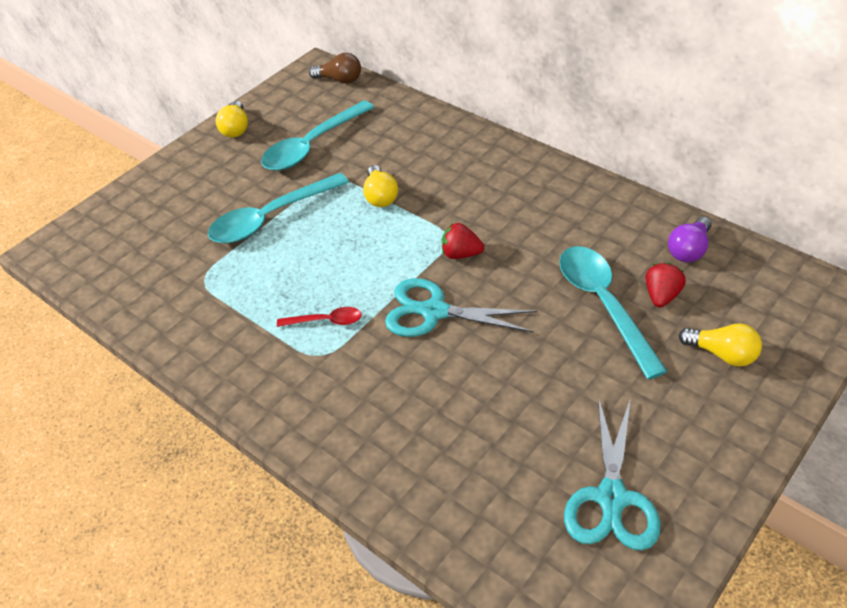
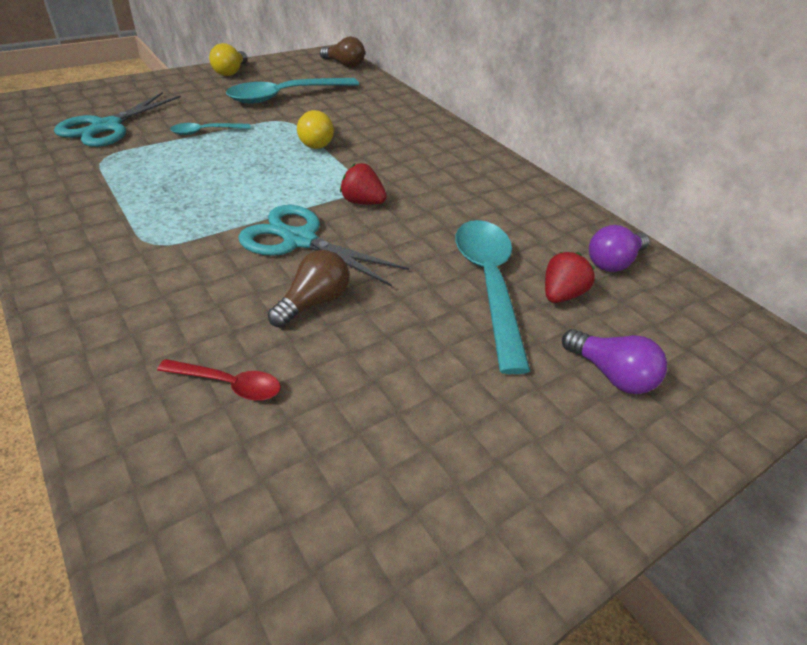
camera: 10 degrees right, 5 degrees down
turquoise spoon [208,173,349,243] -> turquoise spoon [170,123,251,135], size x0.49
red spoon [277,307,362,327] -> red spoon moved to [157,359,281,401]
turquoise scissors [564,396,660,550] -> turquoise scissors moved to [54,92,181,147]
yellow light bulb [679,323,762,367] -> purple light bulb [562,329,667,394]
none -> brown light bulb [268,250,349,328]

